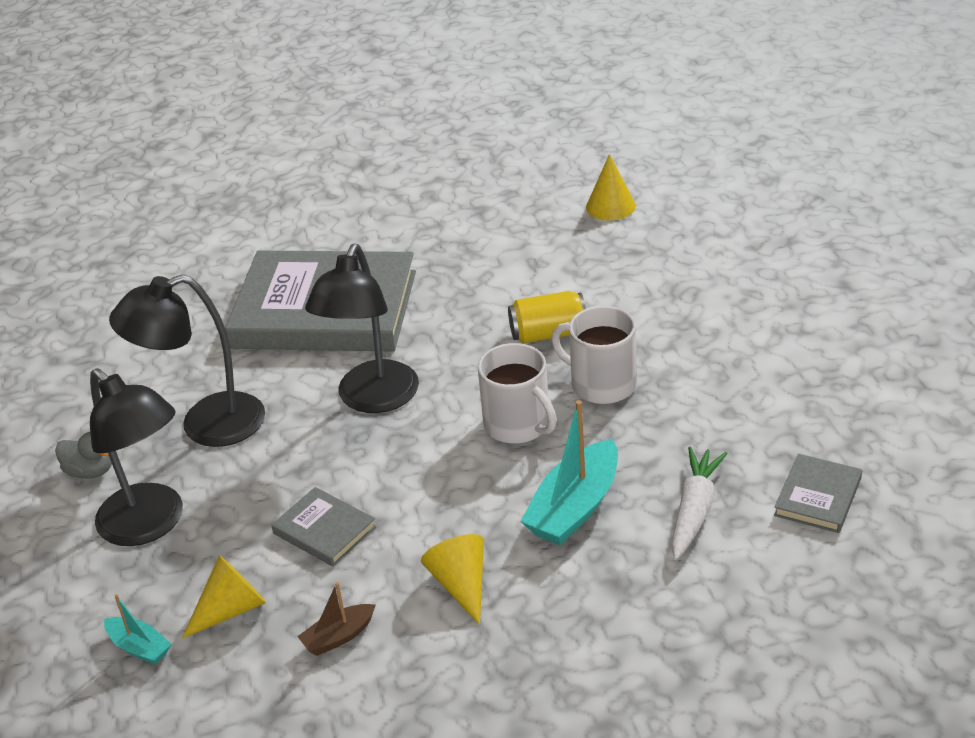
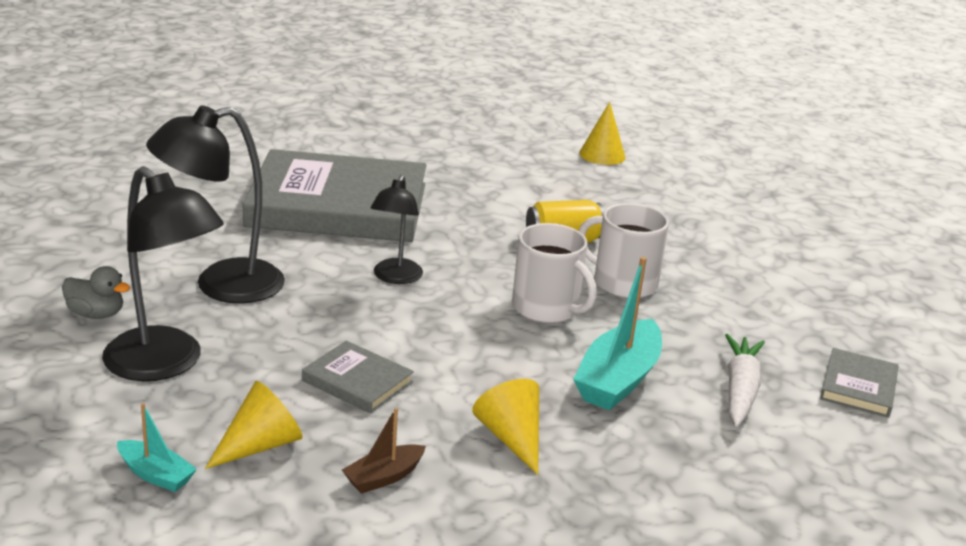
camera: 10 degrees left, 10 degrees down
black lamp [305,244,419,413] -> black lamp [371,175,423,284], size x0.60

